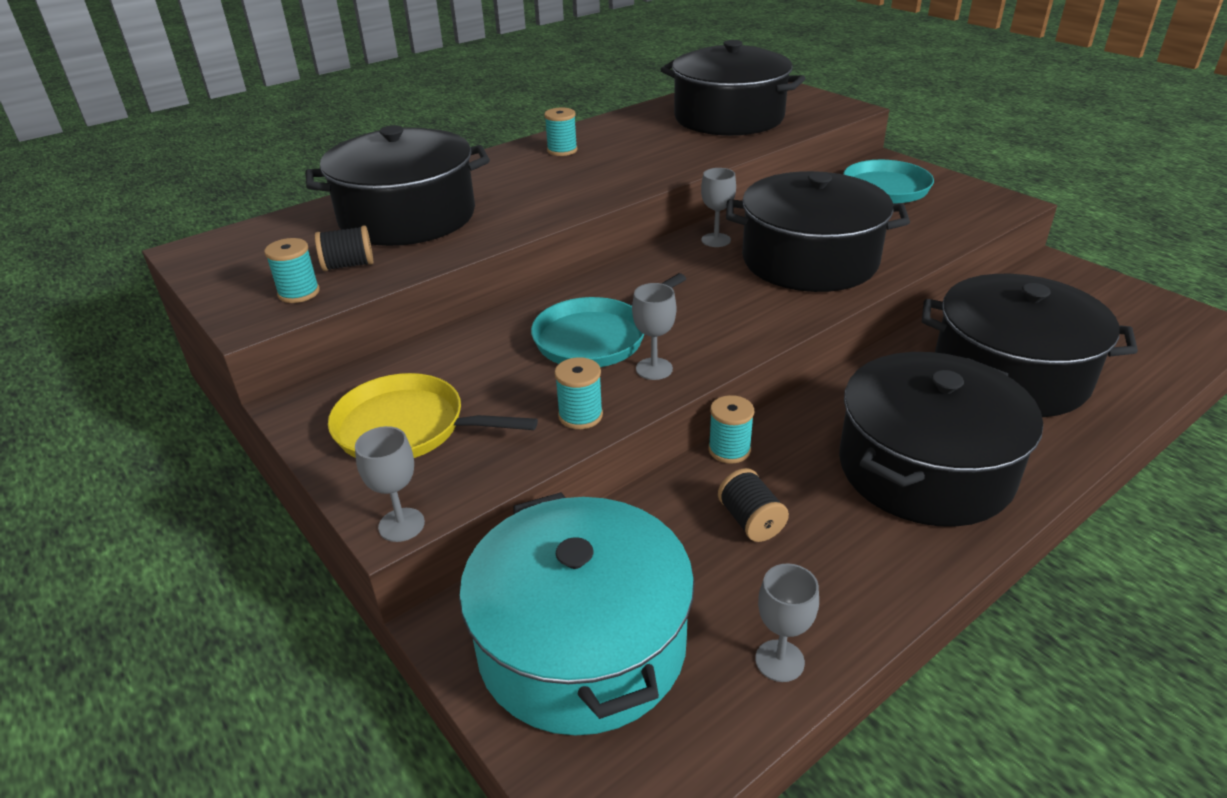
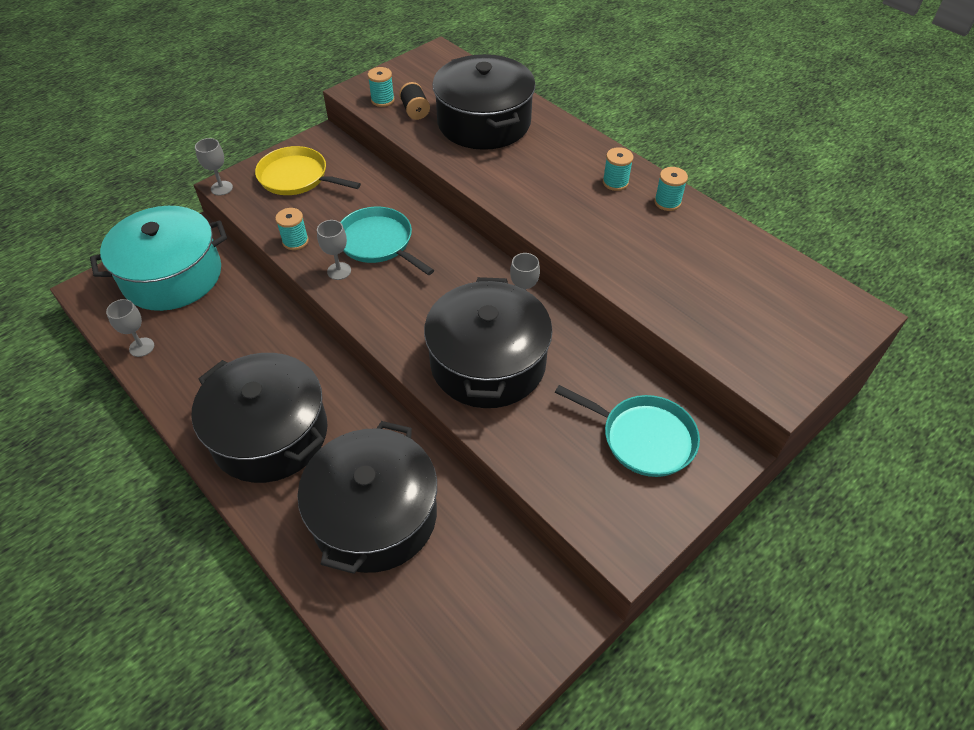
camera: 85 degrees right, 15 degrees up
yellow pan [328,373,538,458] -> yellow pan turned 75 degrees counterclockwise [255,146,361,195]
black pot [660,40,805,136] -> none
turquoise spool [708,395,754,464] -> turquoise spool moved to [654,167,688,211]
black spool [718,468,789,542] -> none

